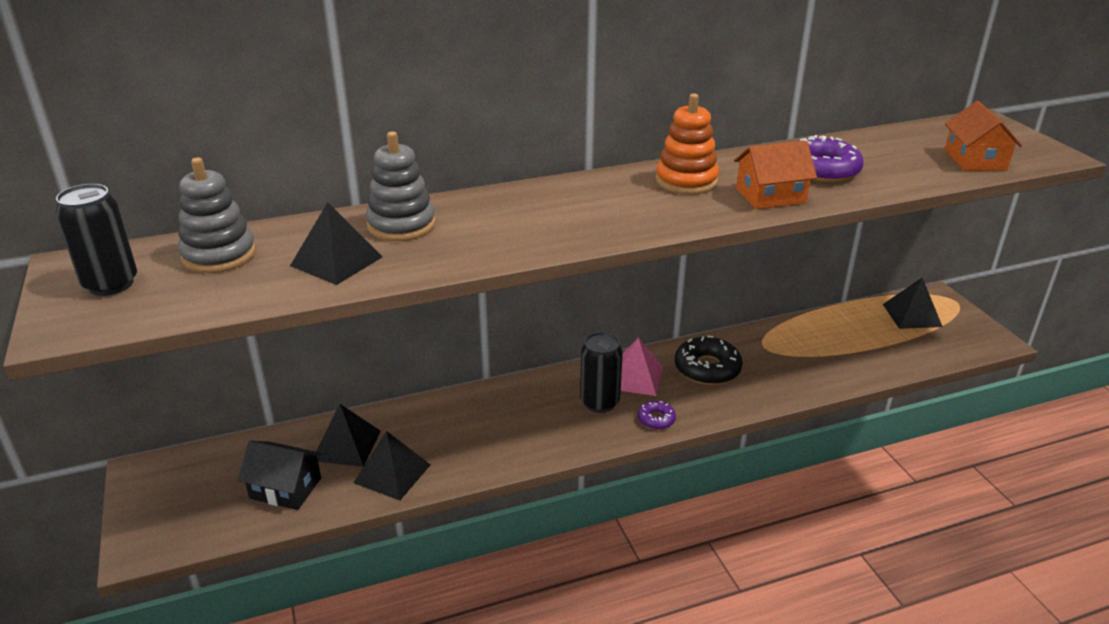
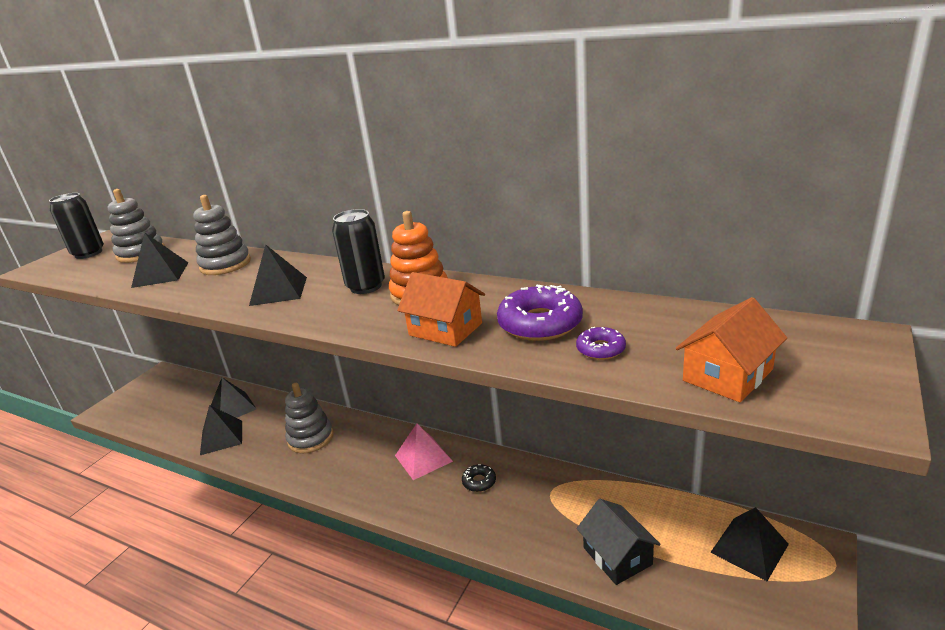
camera: 50 degrees right, 5 degrees down
black house [237,440,323,510] -> black house moved to [577,499,661,585]
black can [580,332,623,413] -> black can moved to [332,209,385,294]
purple donut [638,401,676,430] -> purple donut moved to [576,327,626,360]
black donut [675,336,743,385] -> black donut [462,464,496,492], size x0.53
none -> black pyramid [249,244,307,306]
none -> grey stacking toy [285,383,333,453]

